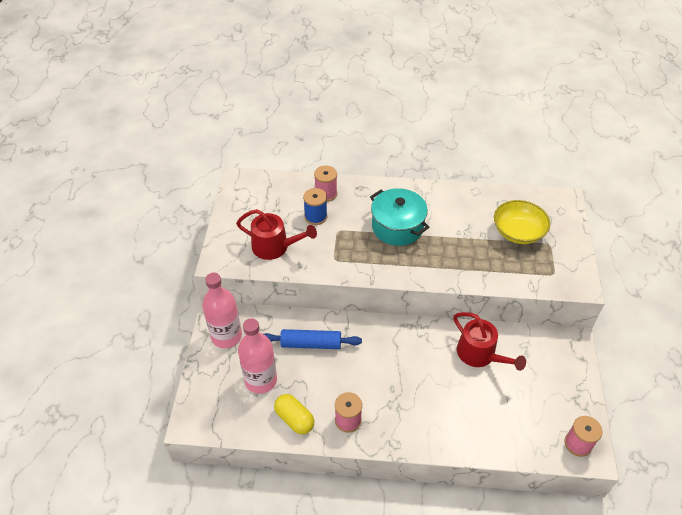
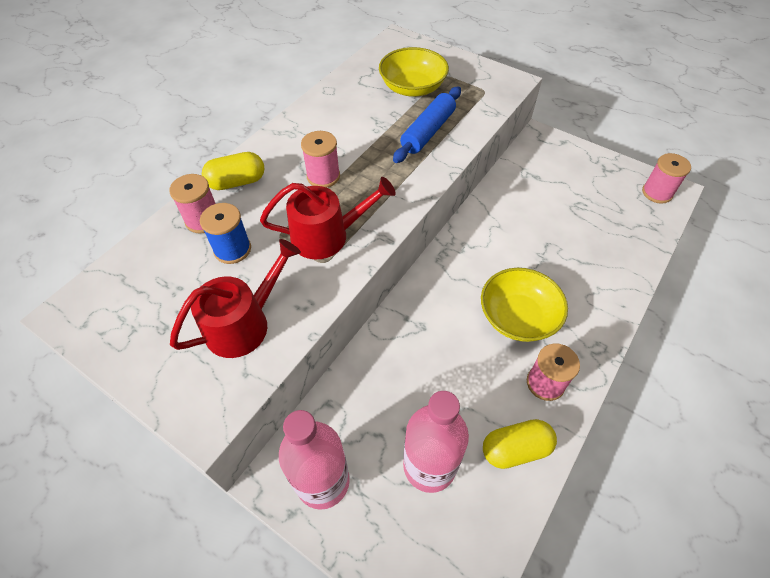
camera: 60 degrees left, 5 degrees up
blue rolling pin [264,329,362,349] -> blue rolling pin moved to [393,87,461,163]
turquoise pot [370,188,429,246] -> pink spool [301,131,340,188]
red watering can [453,312,526,371] -> red watering can moved to [260,177,396,259]
none -> yellow capsule [202,152,265,190]
none -> yellow bowl [481,268,568,342]

